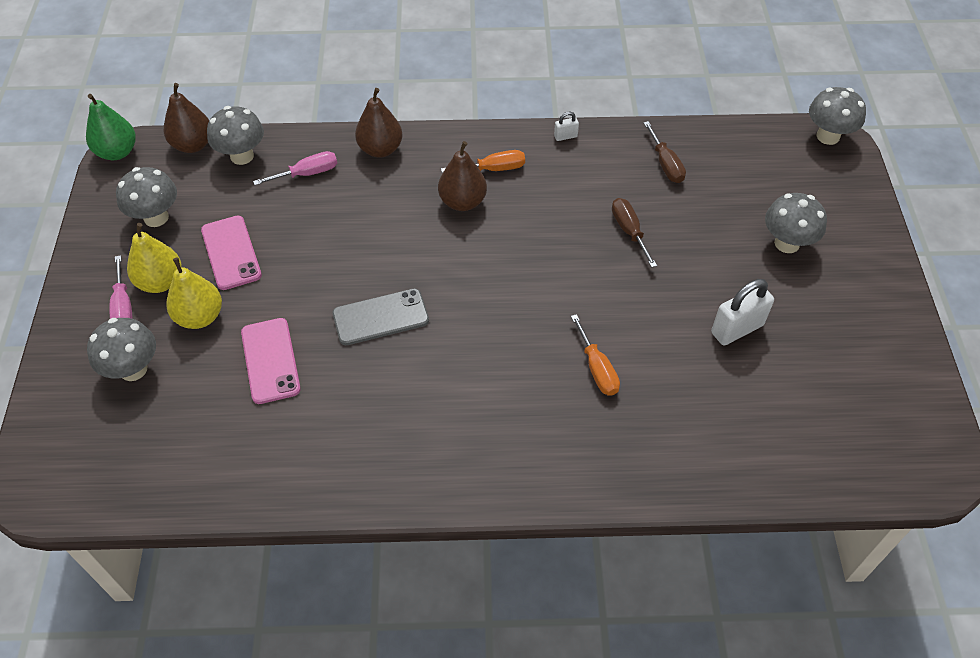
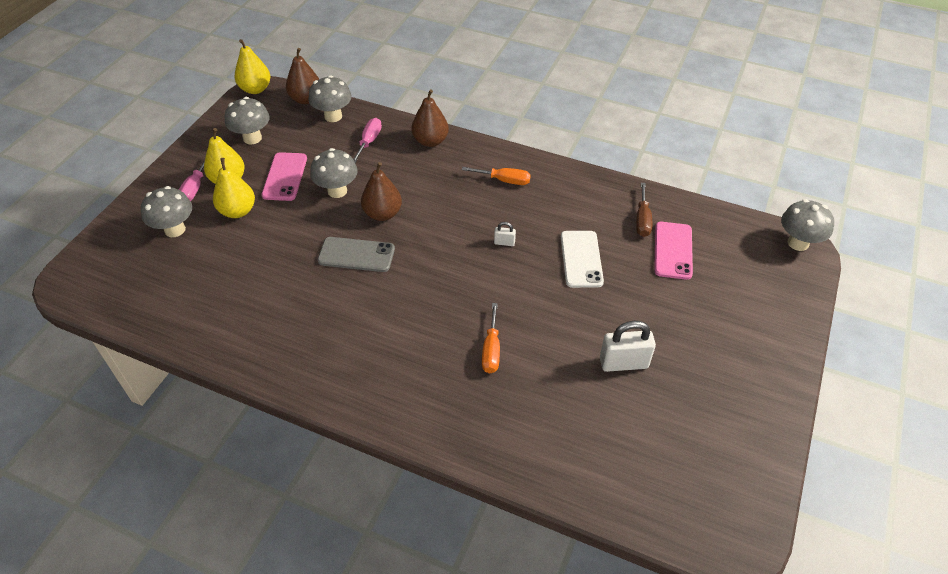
camera: 25 degrees right, 5 degrees down
green pear [86,94,136,160] -> yellow pear [235,39,270,94]
pink phone [241,318,301,404] -> pink phone moved to [654,222,693,280]
pink screwdriver [253,151,337,185] -> pink screwdriver turned 75 degrees counterclockwise [353,118,382,163]
brown pear [438,141,487,211] -> brown pear moved to [361,162,402,221]
white padlock [554,112,579,141] -> white padlock moved to [494,222,516,246]
brown screwdriver [612,198,657,268] -> white phone [561,231,604,288]
grey mushroom [765,193,827,253] -> grey mushroom moved to [310,148,358,198]

